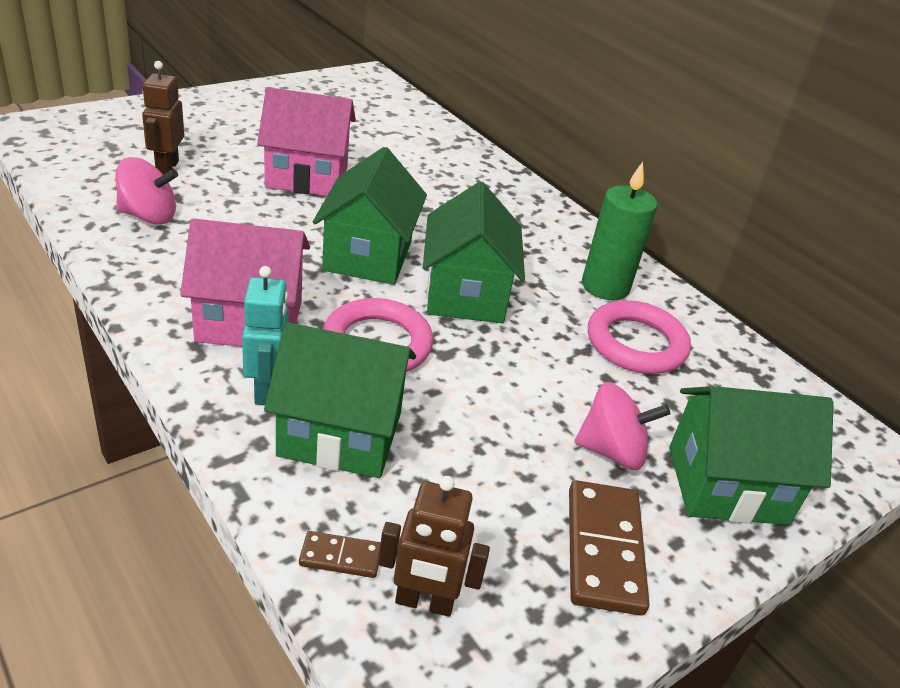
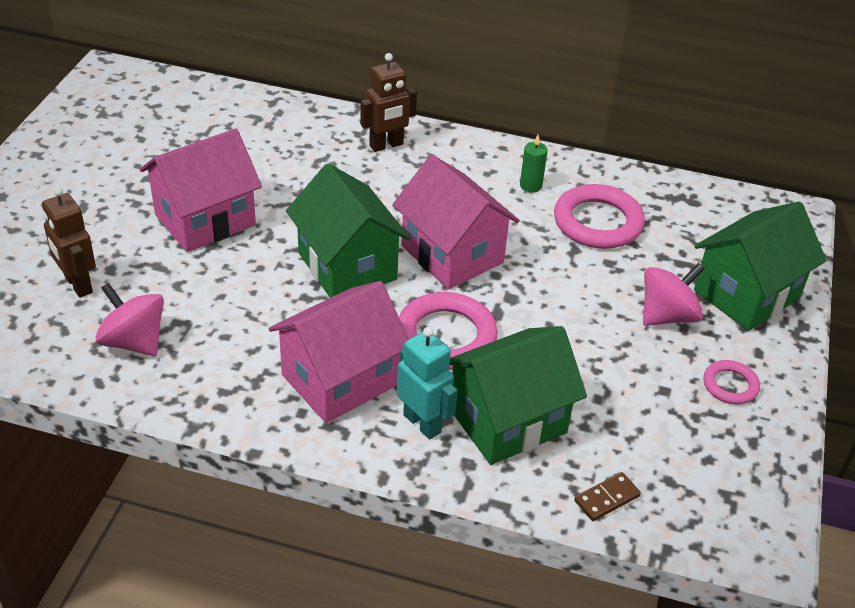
camera: 35 degrees left, 5 degrees up
pink spinning top [115,157,178,225] -> pink spinning top turned 105 degrees counterclockwise [95,283,164,356]
brown robot [378,476,490,617] -> brown robot moved to [360,53,417,152]
green house [423,181,525,323] -> pink house [392,155,520,289]
brown domino [569,480,649,616] -> pink ring [703,360,760,405]
green candle [582,162,658,300] -> green candle [520,135,548,192], size x0.50

